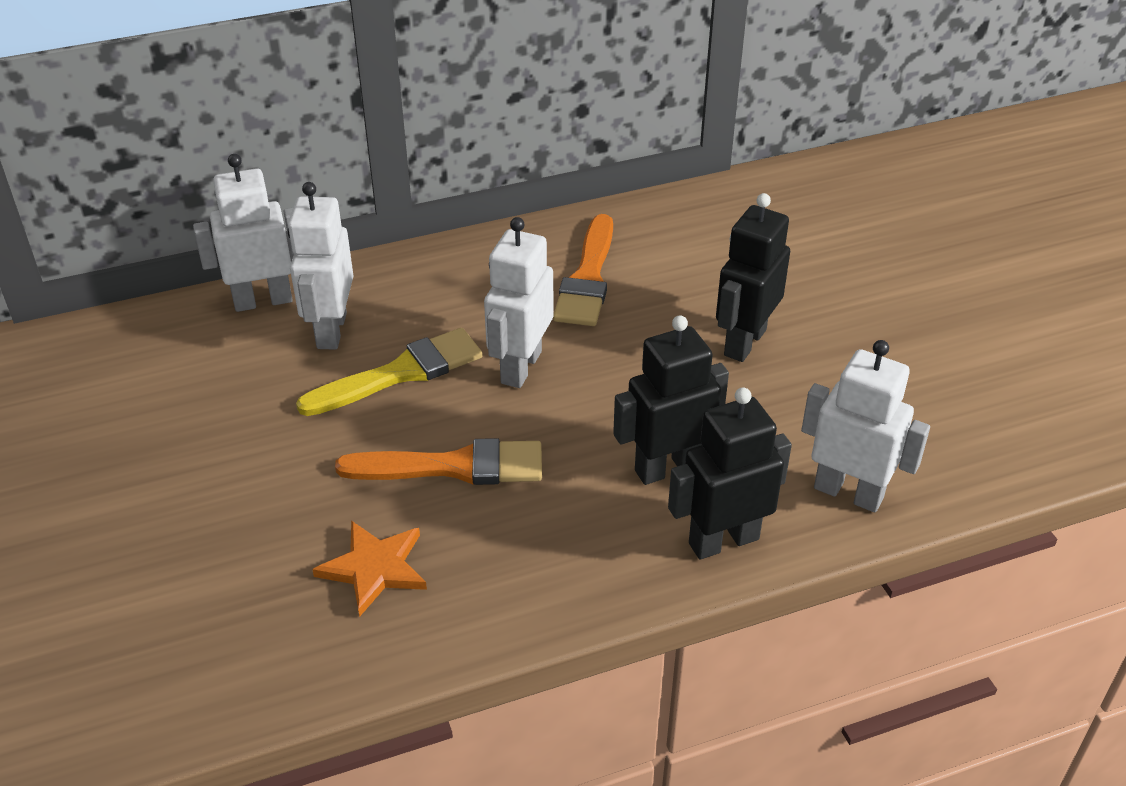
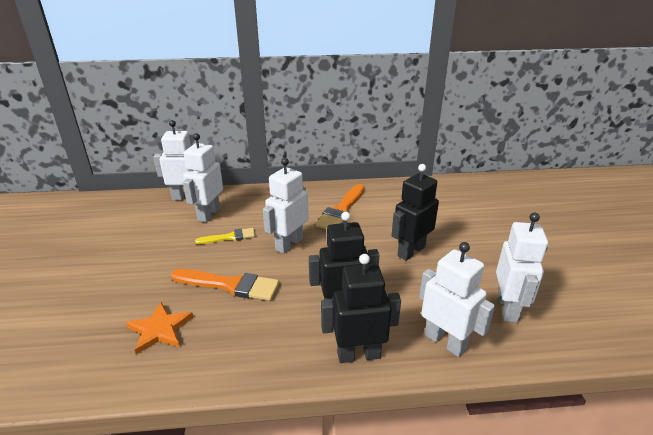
camera: 15 degrees right, 10 degrees down
yellow brush [296,328,483,416] -> yellow brush [195,228,255,244], size x0.60
none -> white robot [496,213,548,323]

